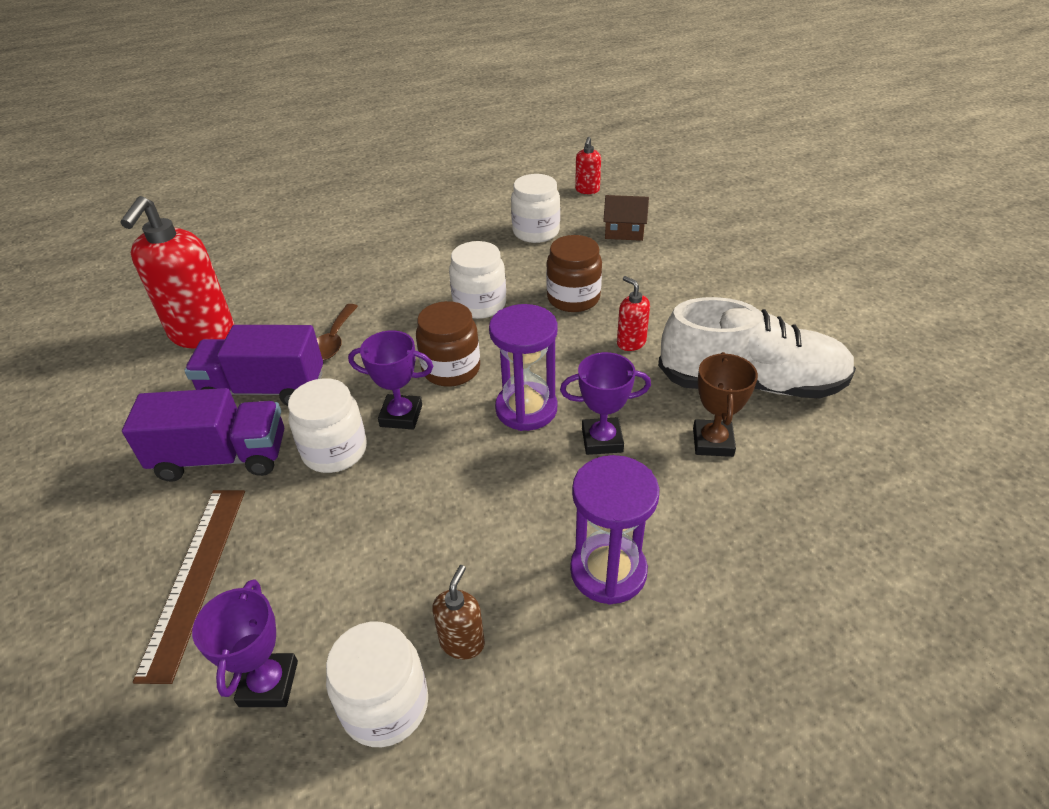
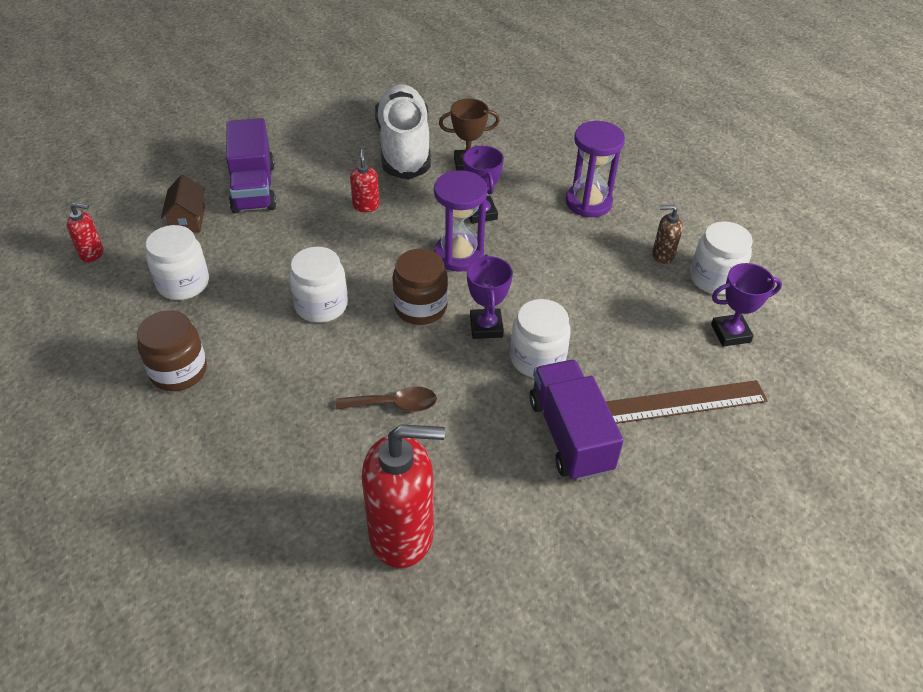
camera: 105 degrees left, 5 degrees up
purple truck [184,325,323,406] -> purple truck moved to [226,118,276,213]
brown jar [546,235,602,312] -> brown jar moved to [137,310,207,391]
red soap dispenser [617,276,650,351] -> red soap dispenser turned 135 degrees clockwise [350,149,380,212]

